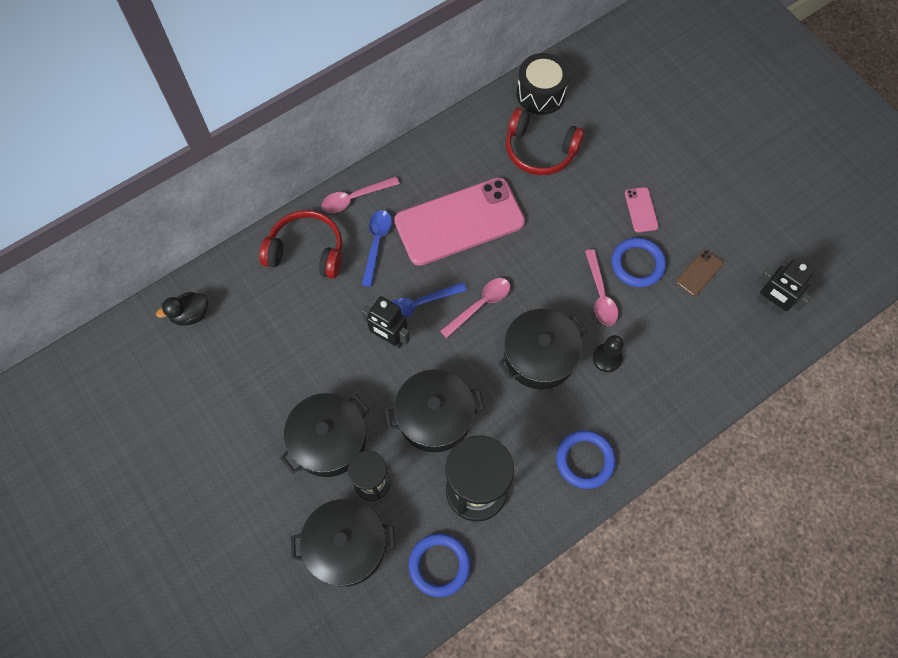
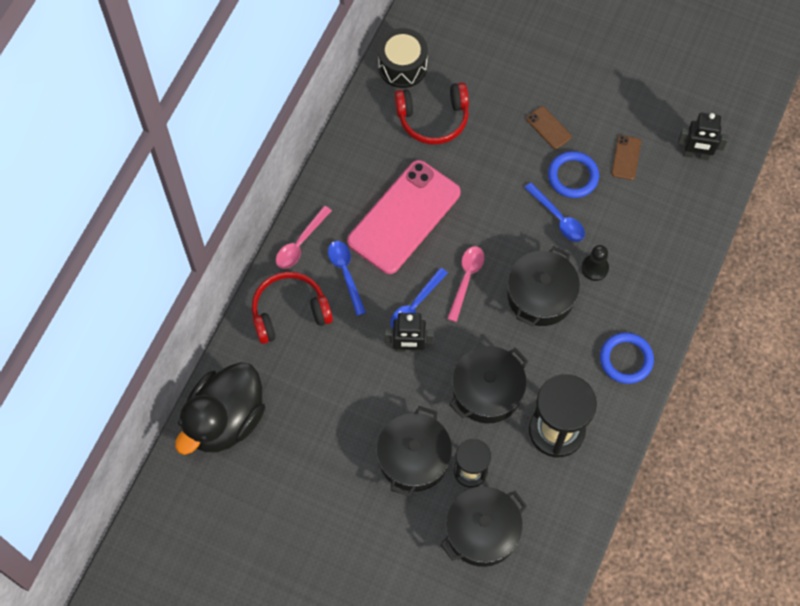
camera: 30 degrees left, 0 degrees up
black duck [156,292,208,326] -> black duck [175,362,265,455], size x2.26
blue ring [408,533,470,597] -> none
pink spoon [585,249,618,326] -> blue spoon [524,182,585,242]
pink phone [625,187,659,233] -> brown phone [526,106,572,149]

